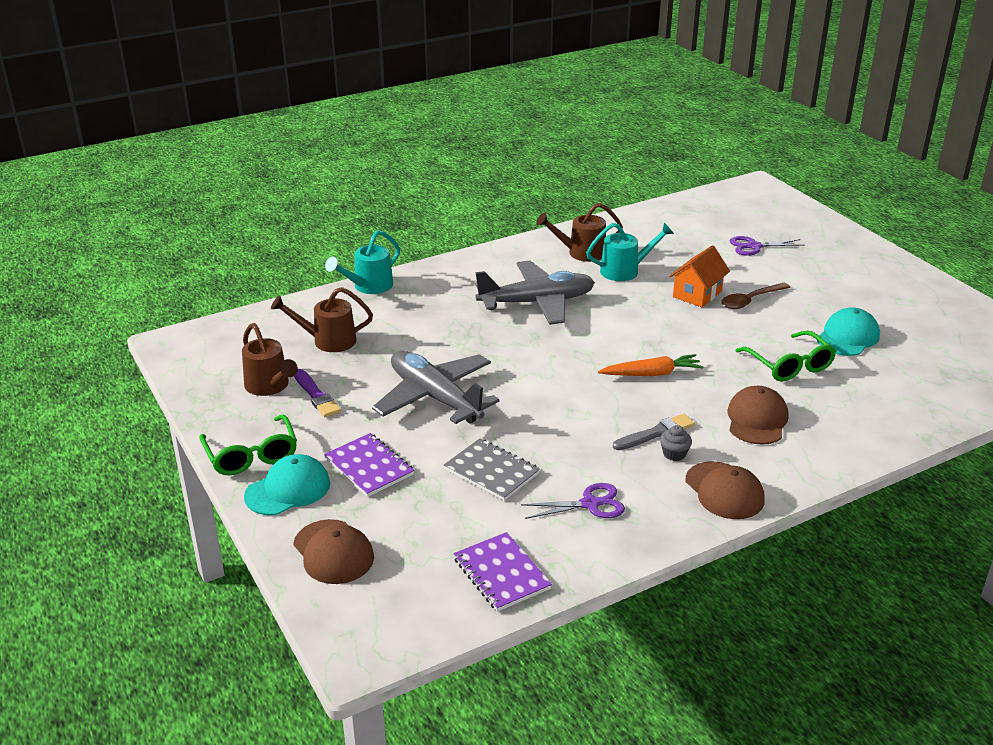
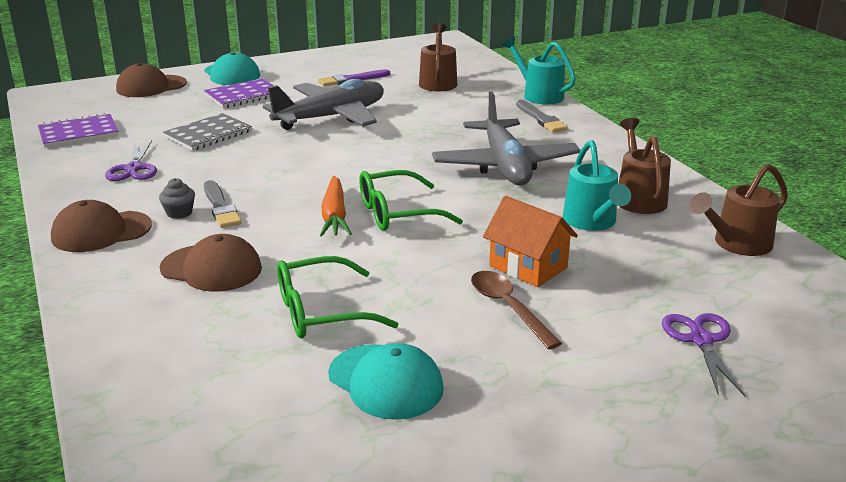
camera: 95 degrees right, 5 degrees down
green glasses [199,414,297,475] -> green glasses moved to [359,170,463,231]
brown watering can [242,323,298,396] -> brown watering can moved to [690,164,788,256]
none -> grey brush [516,100,568,132]

